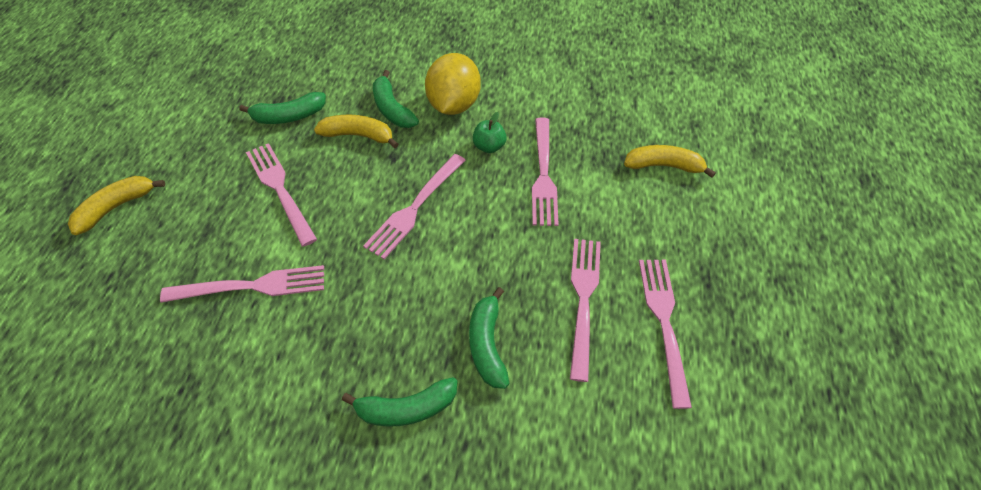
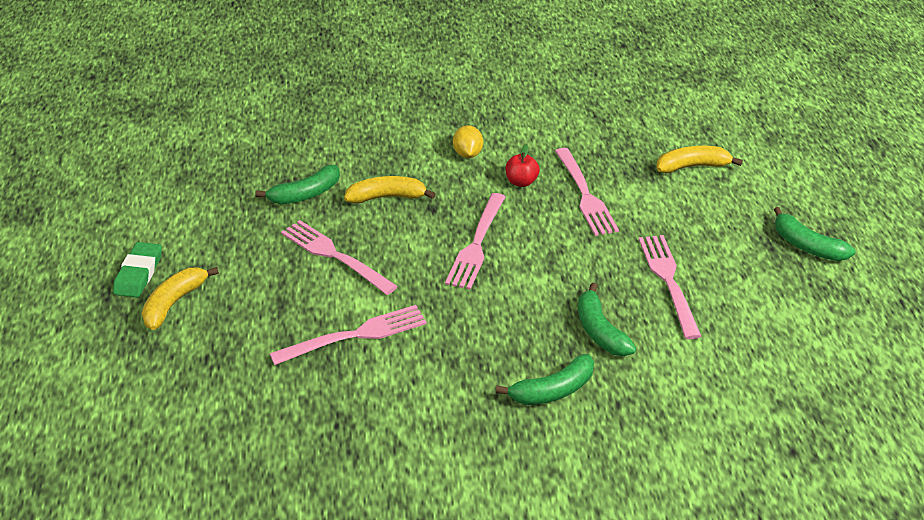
camera: 15 degrees left, 15 degrees down
green banana [373,70,419,128] -> green banana moved to [774,207,855,261]
yellow lemon [425,53,481,115] -> yellow lemon [453,125,483,158], size x0.55
green apple [473,112,507,153] -> red apple [506,145,540,187]
pink fork [639,260,692,409] -> none
none -> green eraser [113,242,162,297]

